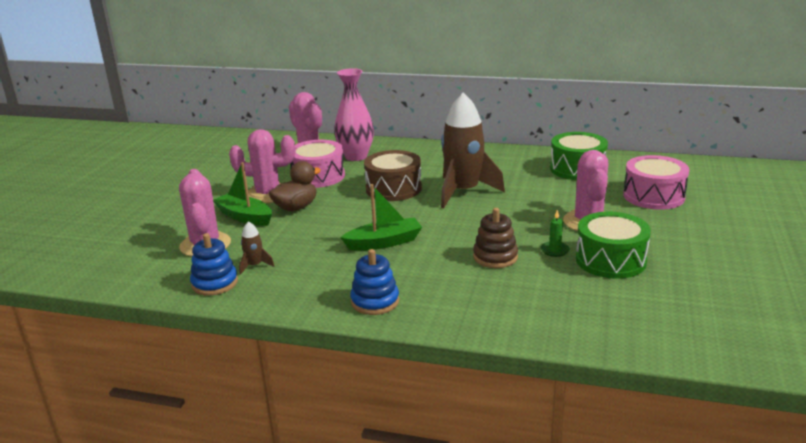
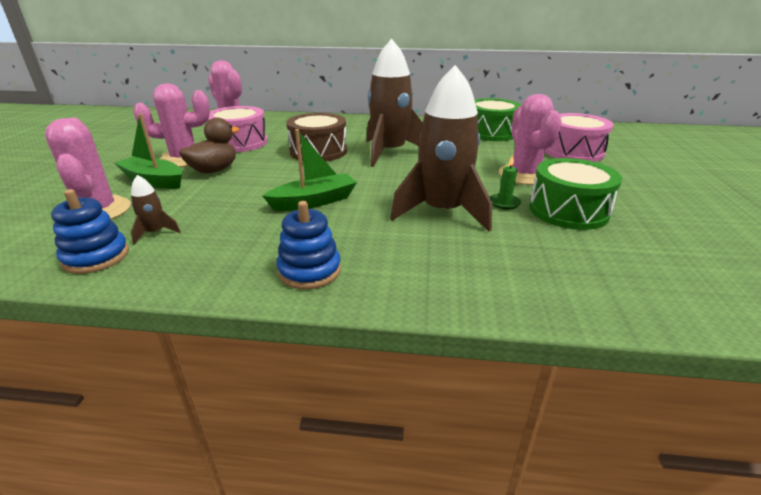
camera: 10 degrees left, 5 degrees up
pink vase [334,68,374,161] -> none
brown stacking toy [473,208,518,268] -> brown rocket [390,65,492,232]

